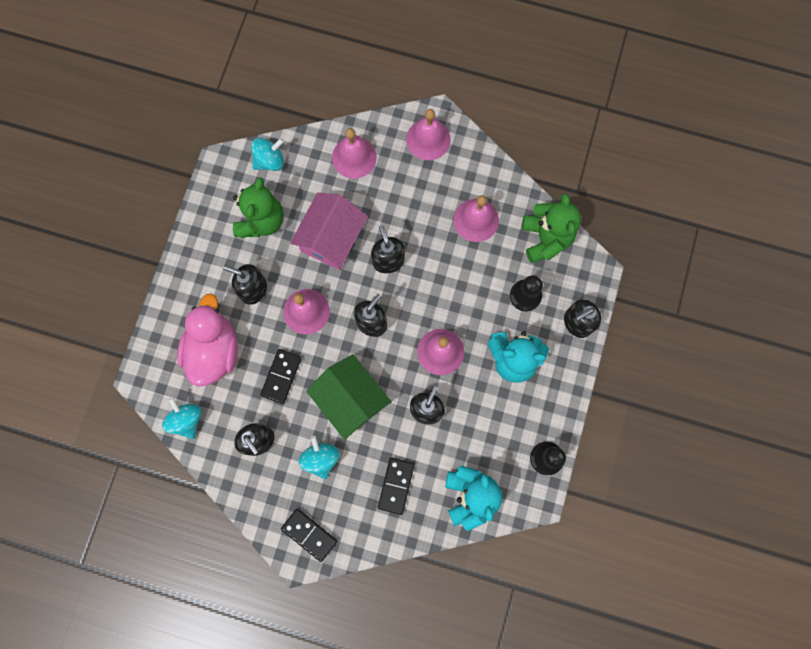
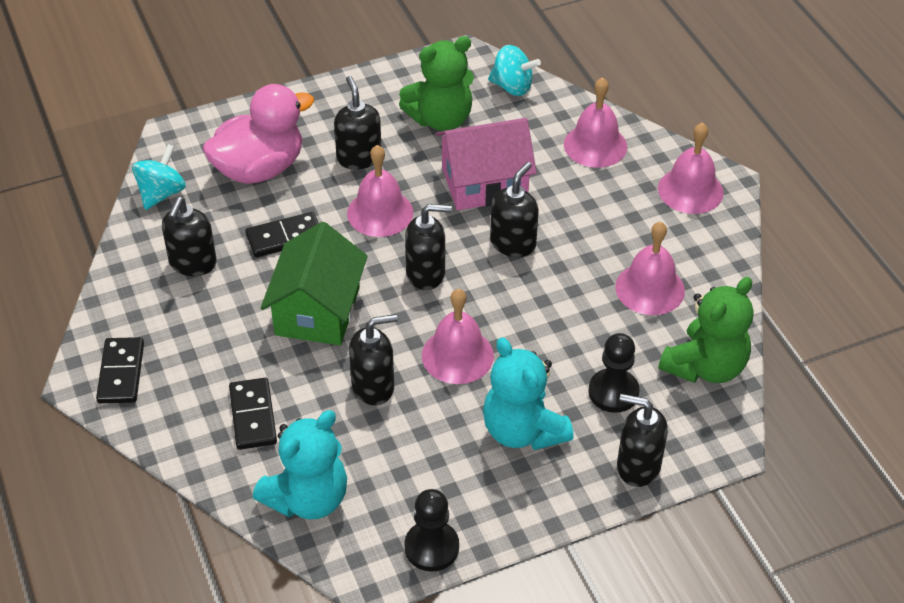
camera: 50 degrees right, 30 degrees down
turquoise spinning top [298,436,340,479] -> none
black domino [378,457,415,515] -> black domino turned 75 degrees counterclockwise [229,378,277,450]

